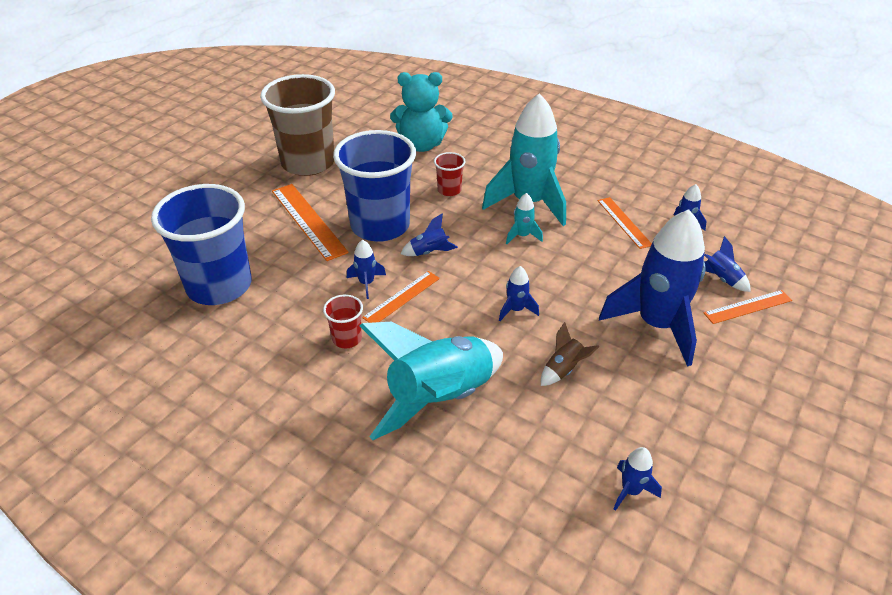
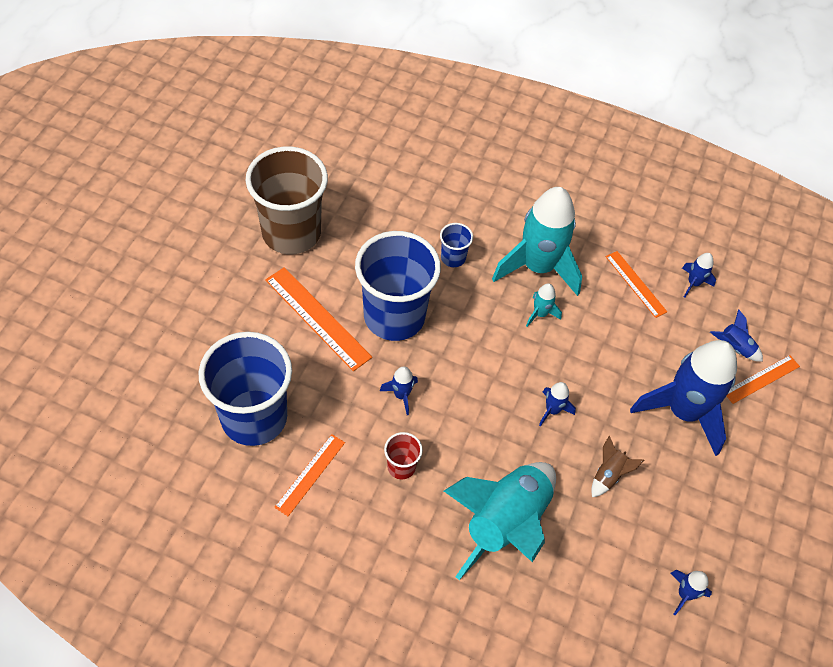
camera: 15 degrees left, 15 degrees up
orange ruler [362,271,440,323] -> orange ruler moved to [274,434,345,516]
turquoise teddy bear [390,72,452,152] -> none
blue rocket [400,213,458,256] -> none
red cup [434,152,465,196] -> blue cup [440,223,473,267]

